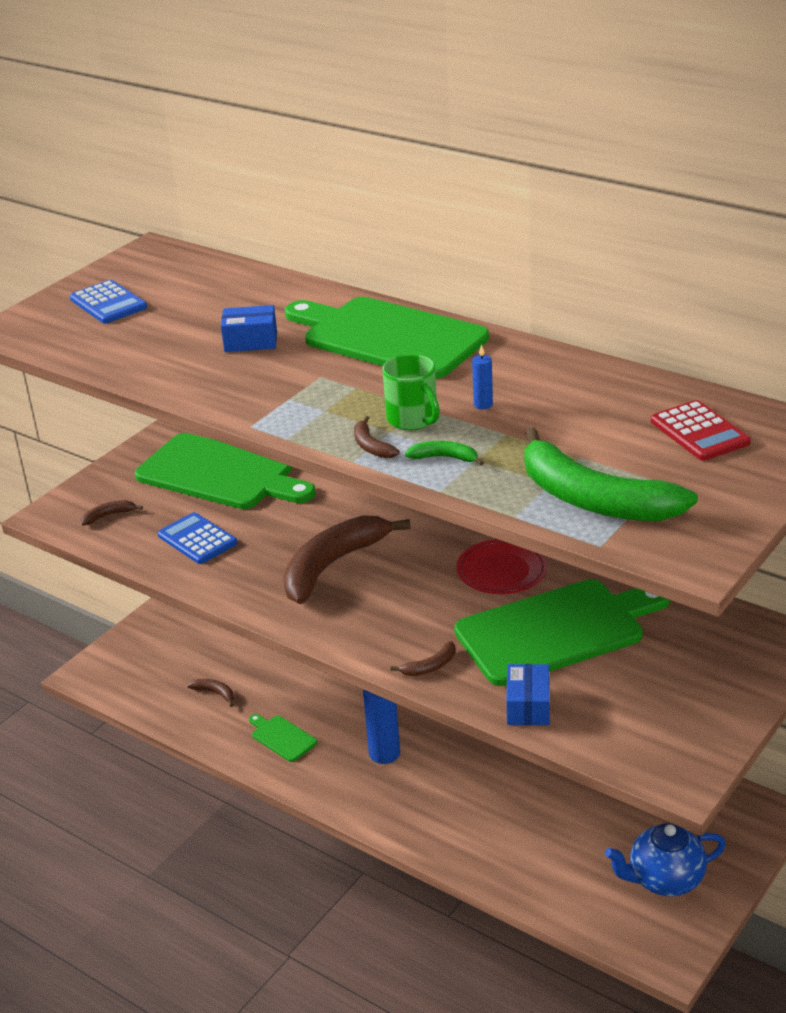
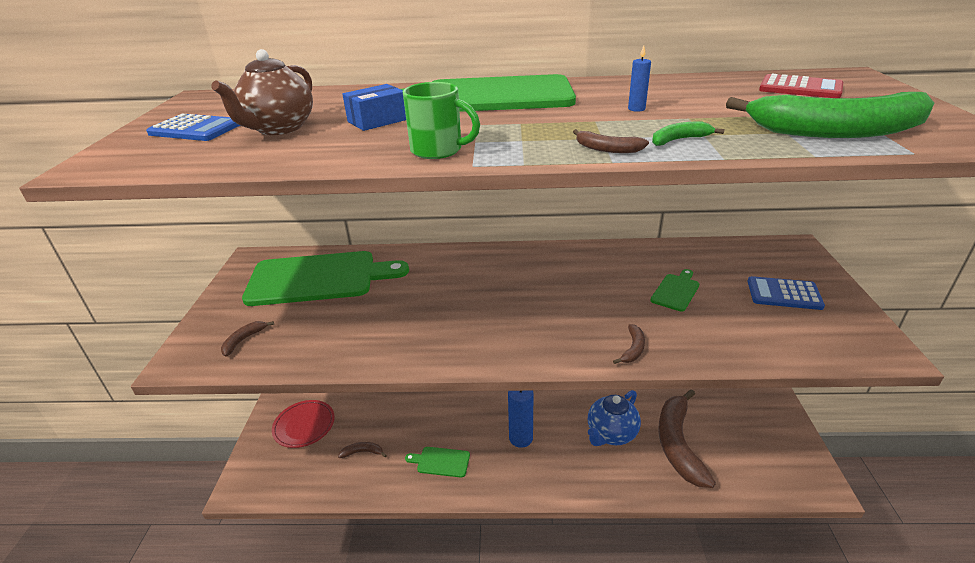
camera: 35 degrees left, 0 degrees up
blue calculator [158,512,238,564] -> blue calculator moved to [747,276,825,310]
brown banana [283,515,411,604] -> brown banana moved to [658,389,716,488]
green mug [382,354,440,431] -> green mug moved to [403,82,480,159]
green cutting board [454,579,670,686] -> green cutting board [650,269,699,312], size x0.42
red plate [457,539,547,594] -> red plate moved to [272,400,335,448]
blue box [506,664,550,725] -> none
blue teapot [605,823,726,896] -> blue teapot moved to [588,390,641,446]
none -> brown teapot [211,49,313,135]

